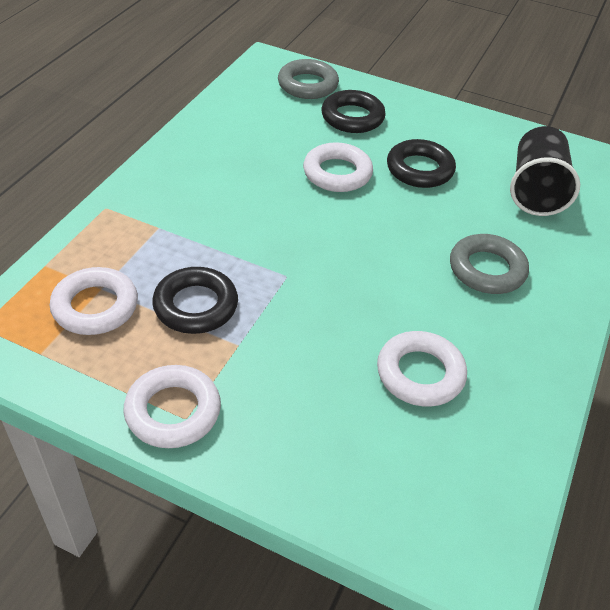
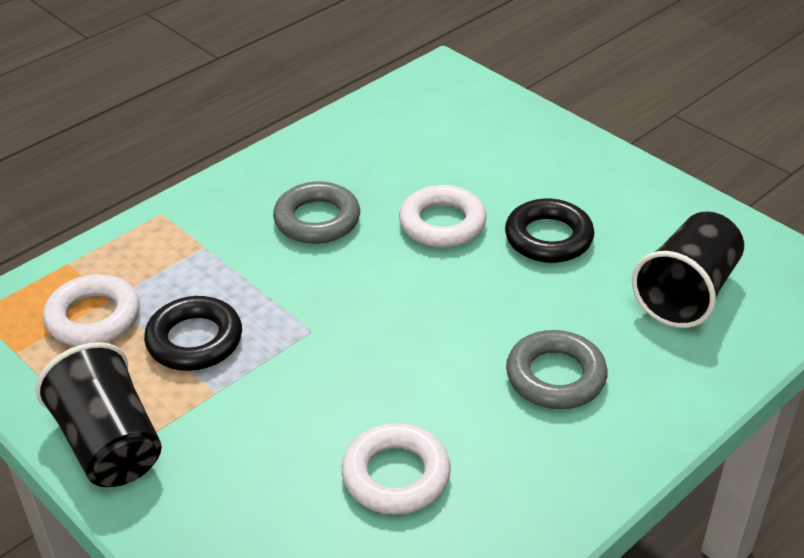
camera: 25 degrees right, 5 degrees down
white ring [123,365,221,448] -> black cup [35,342,162,487]
grey ring [278,59,339,99] -> grey ring moved to [273,181,360,244]
black ring [321,90,386,133] -> none

